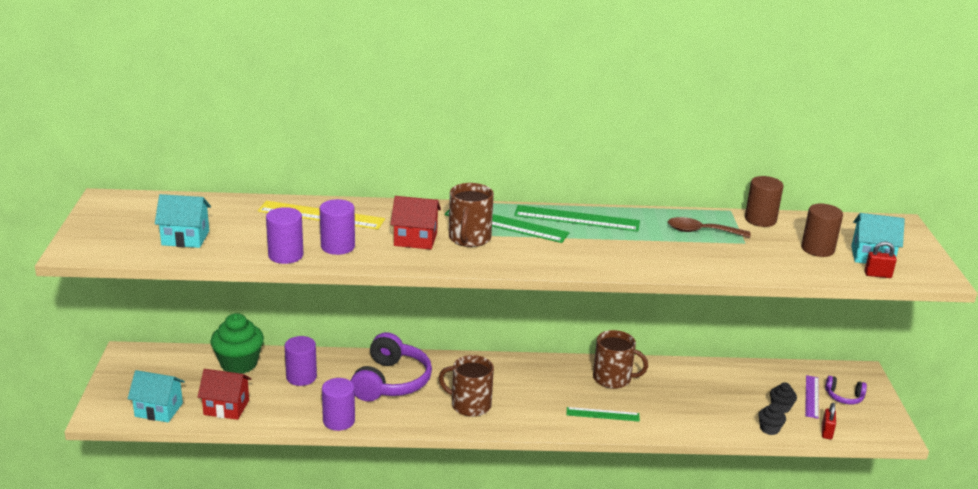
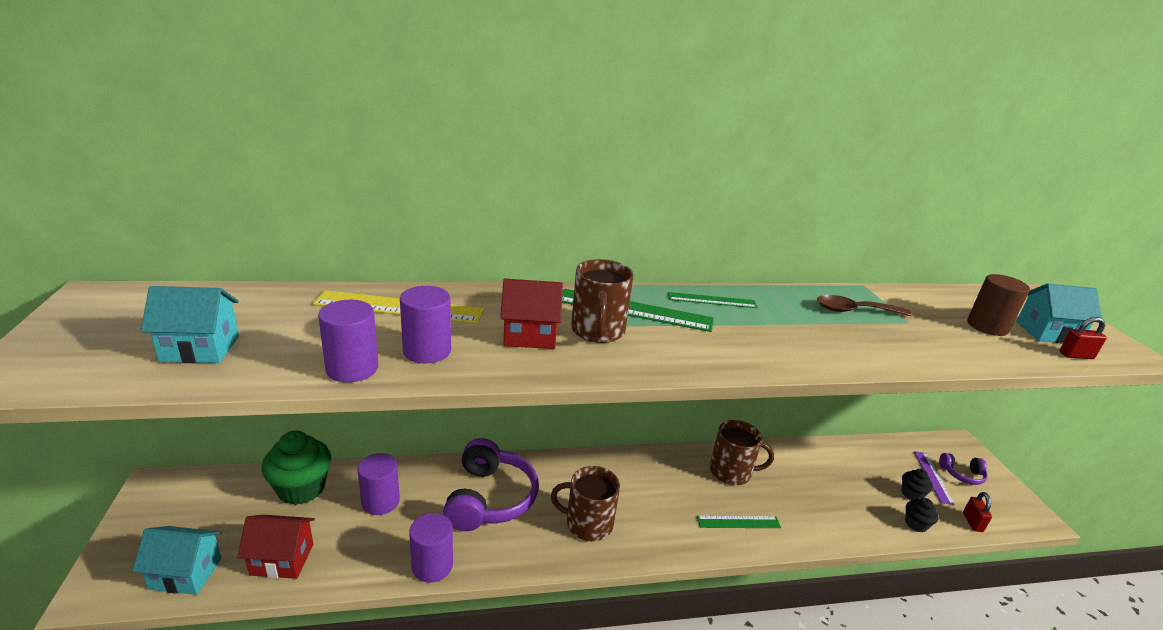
camera: 10 degrees left, 0 degrees up
green ruler [514,205,640,232] -> green ruler [668,292,758,308], size x0.60
brown cylinder [745,176,784,227] -> none

